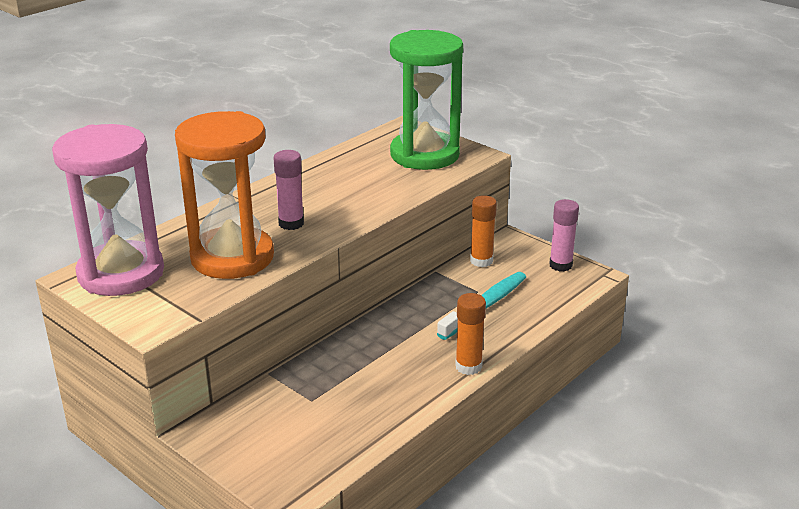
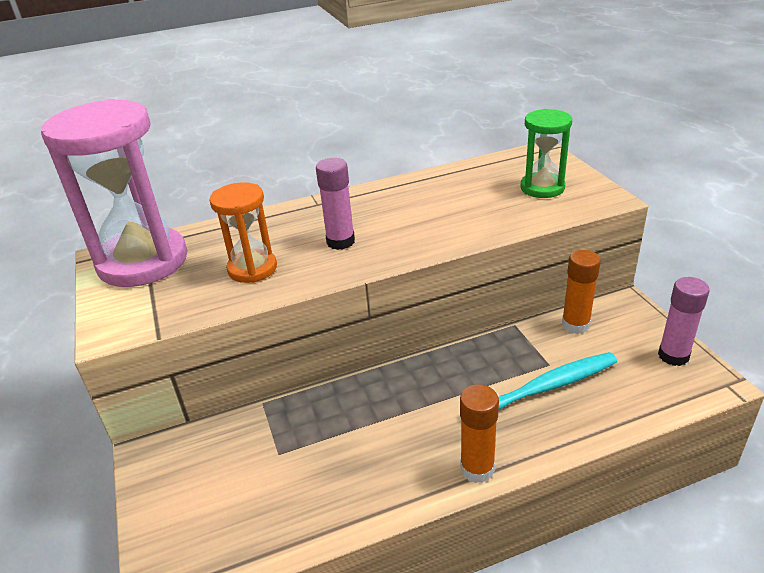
camera: 30 degrees right, 5 degrees up
orange hourglass [175,111,274,279] -> orange hourglass [209,182,277,283], size x0.54
green hourglass [390,30,463,170] -> green hourglass [521,109,572,198], size x0.54

